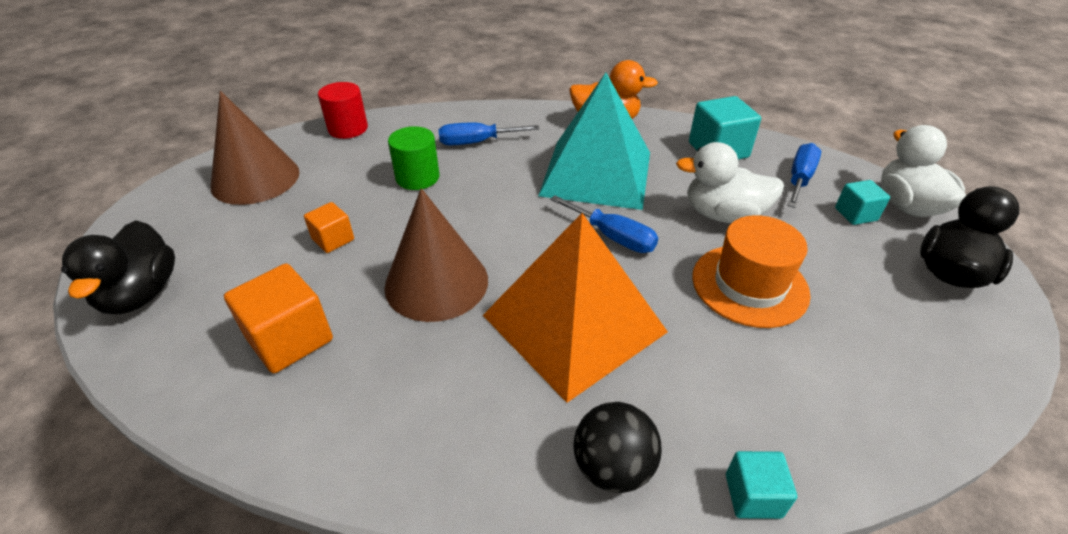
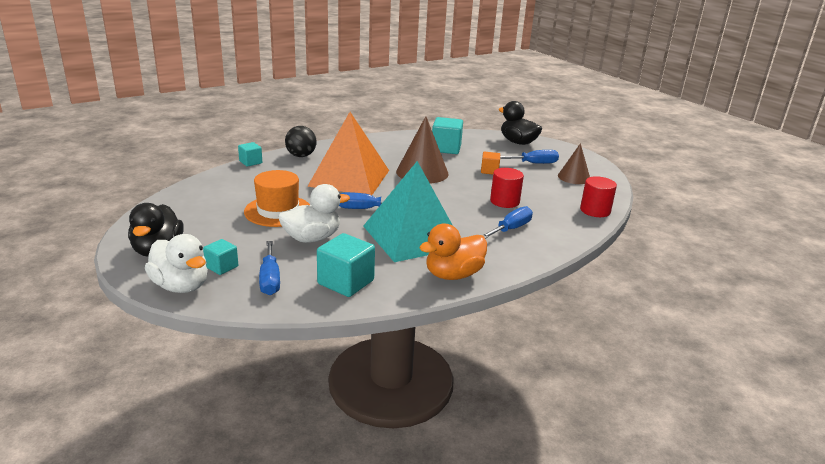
camera: 140 degrees right, 15 degrees down
brown cone [211,91,300,205] -> brown cone [558,143,590,184], size x0.62
orange cube [224,263,333,373] -> turquoise cube [432,117,463,154]
green cylinder [388,126,440,190] -> red cylinder [490,168,524,208]
none -> blue screwdriver [500,150,559,164]

